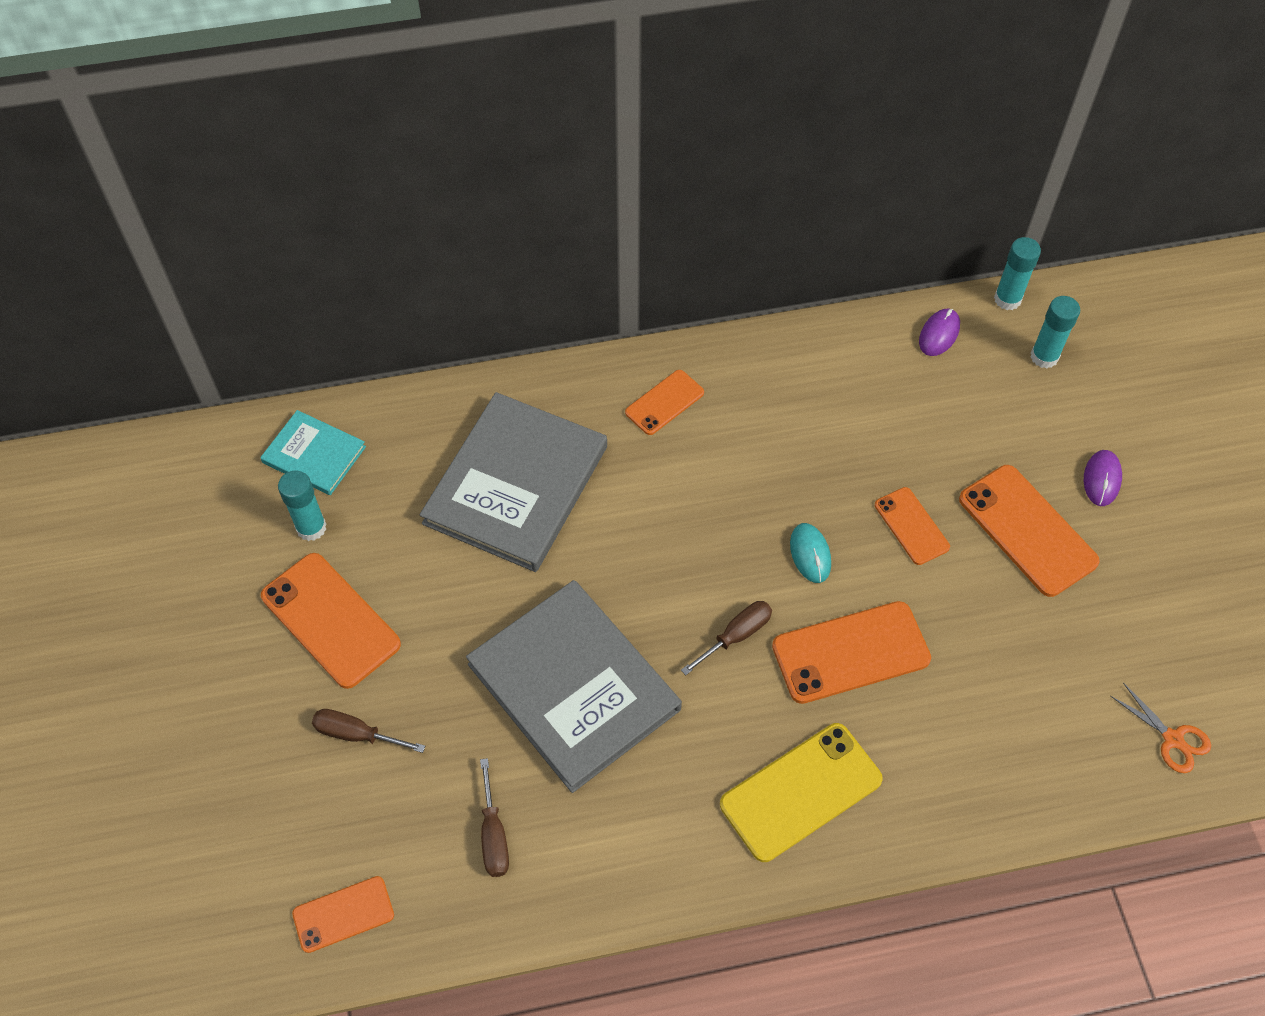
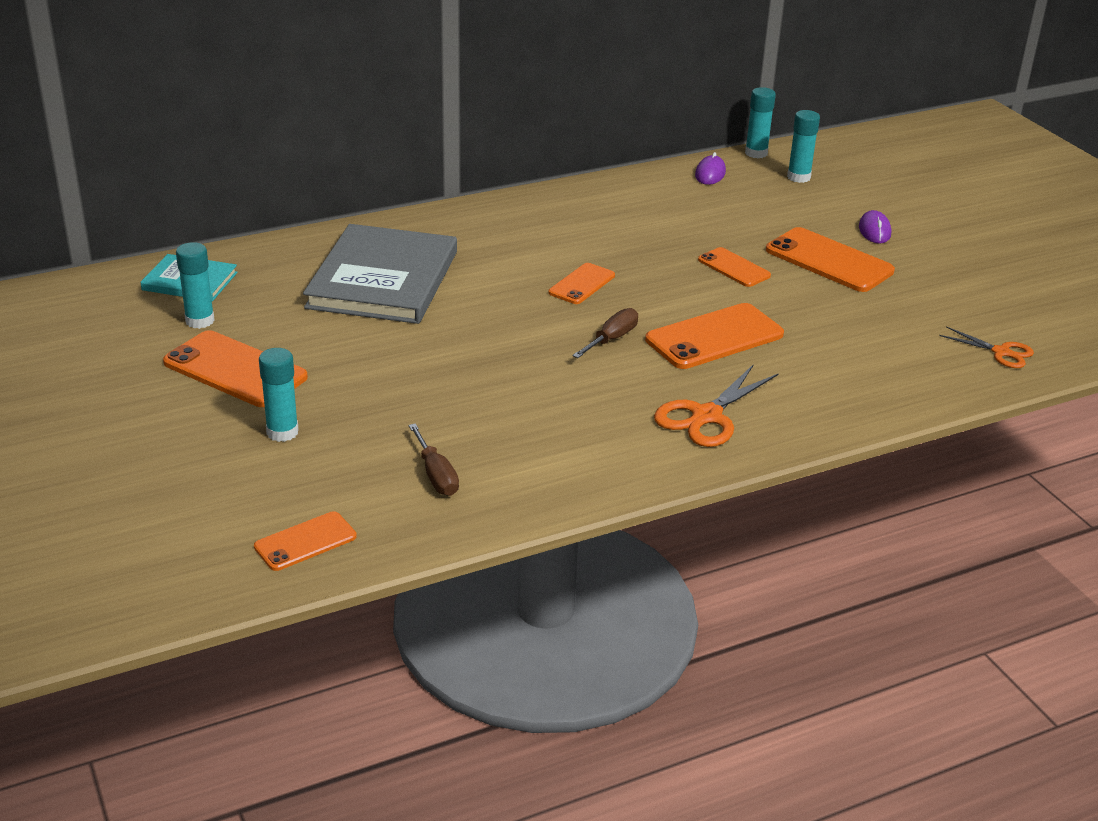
camera: 15 degrees left, 25 degrees down
brown screwdriver [312,709,425,753] -> turquoise glue stick [259,348,299,442]
grey book [466,580,682,793] -> none
orange phone [625,370,704,435] -> orange phone moved to [548,263,615,304]
yellow phone [720,723,883,862] -> orange scissors [654,364,779,447]
turquoise mouse [790,523,831,583] -> none

